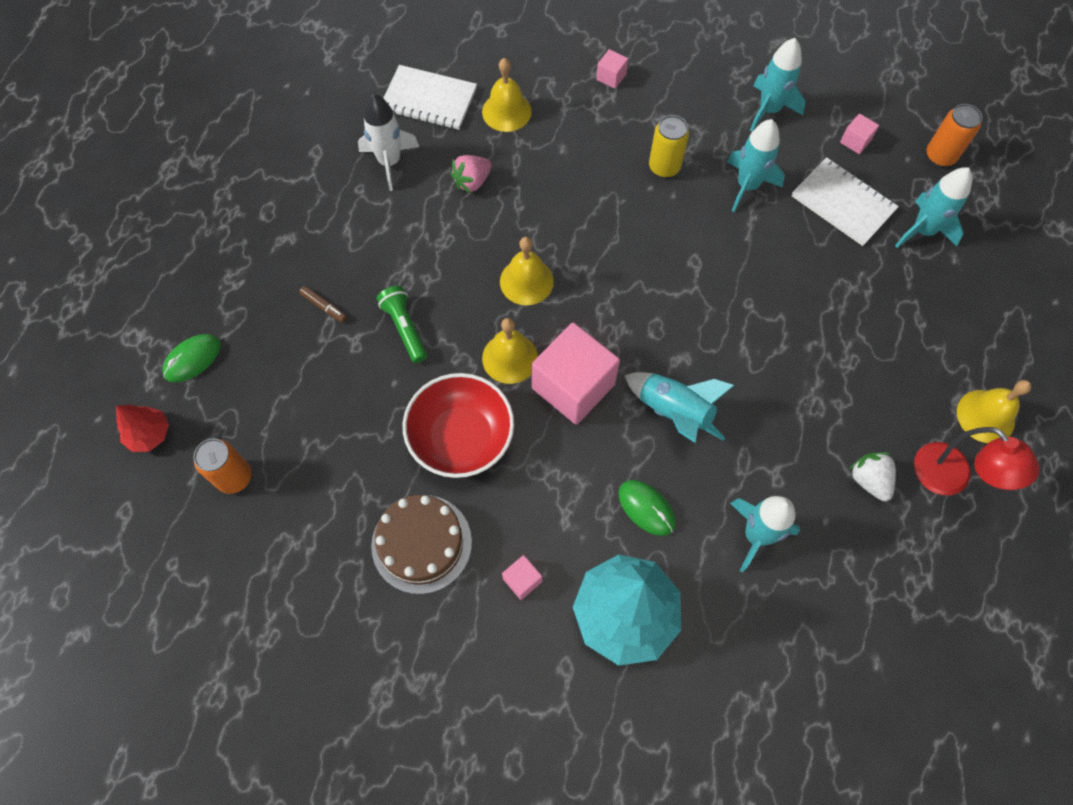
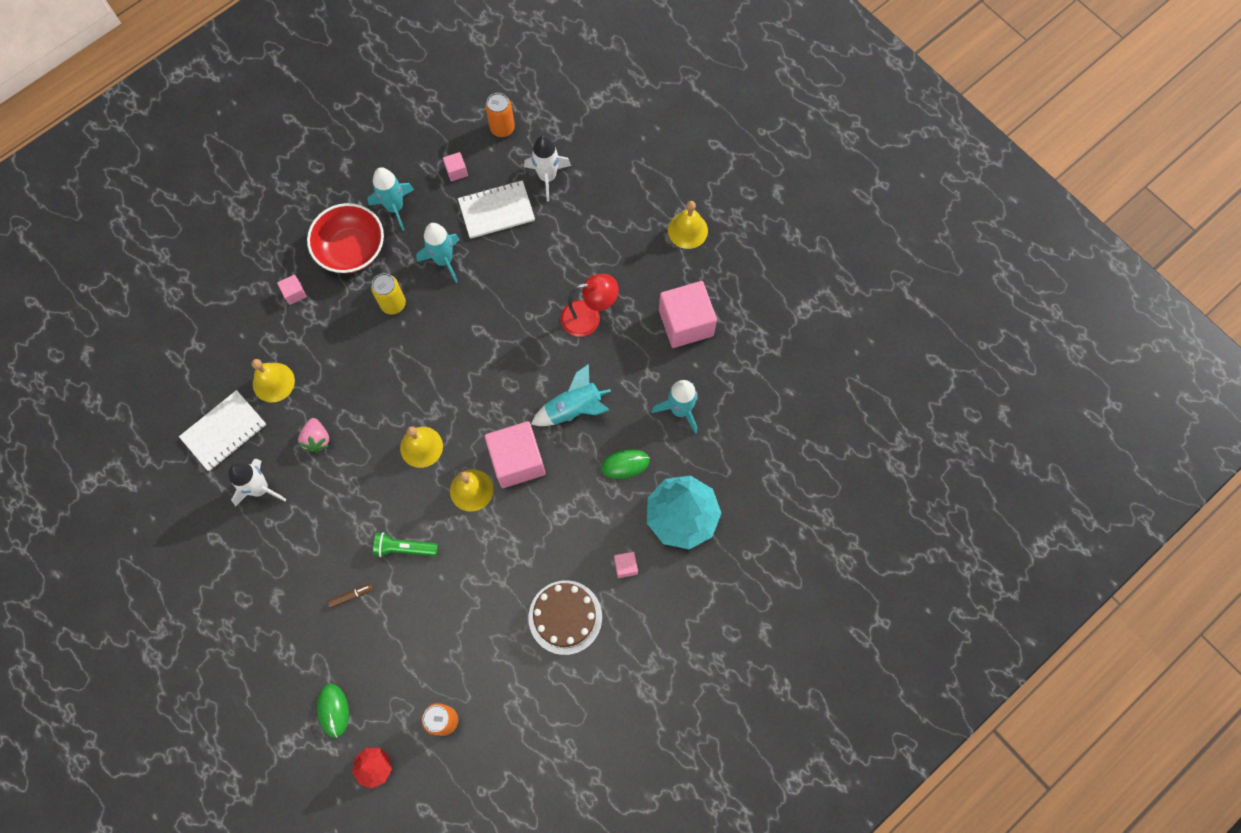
camera: 60 degrees left, 5 degrees up
red bowl [403,373,514,478] -> red bowl moved to [307,203,384,273]
white strawberry [849,452,896,501] -> pink cube [659,281,717,348]
turquoise rocket [895,167,972,248] -> white rocket [524,135,571,201]
red lamp [914,427,1040,495] -> red lamp moved to [561,274,618,337]

